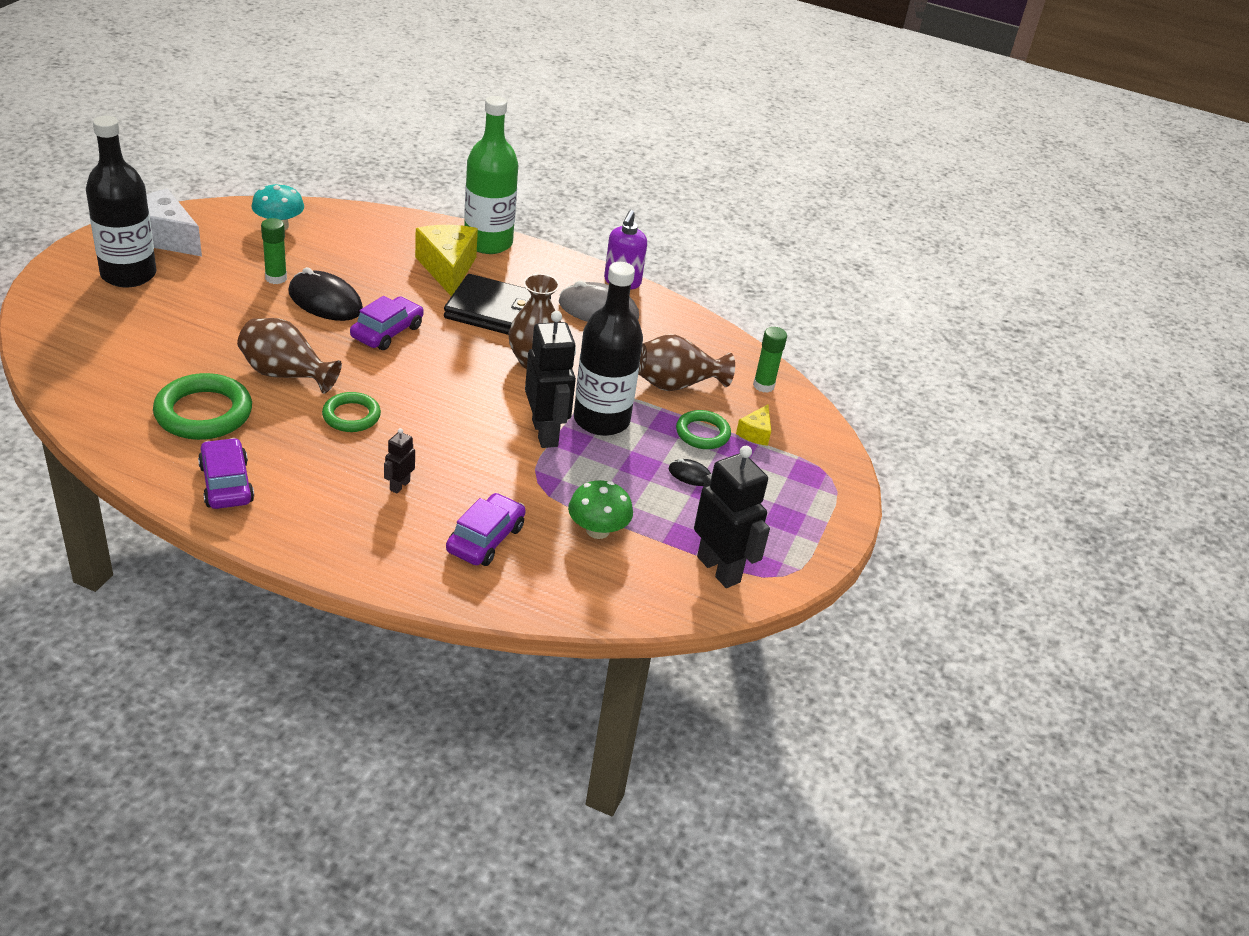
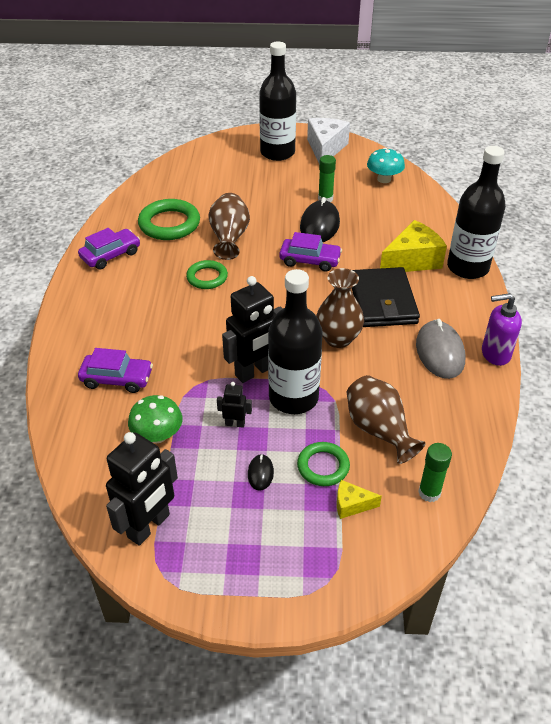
camera: 75 degrees right, 5 degrees up
black robot [384,428,415,494] -> black robot moved to [217,382,252,428]
green bottle [464,96,518,254] -> black bottle [447,146,506,279]

